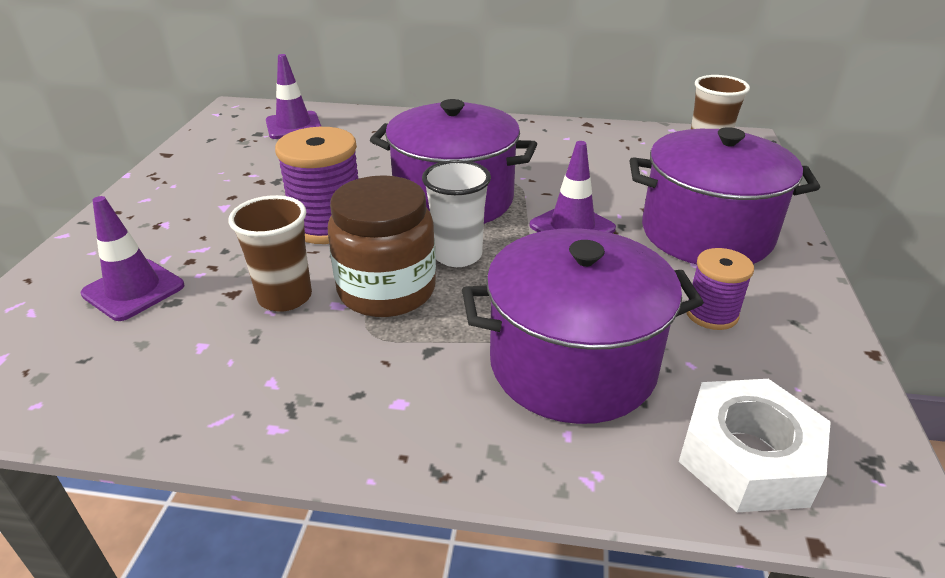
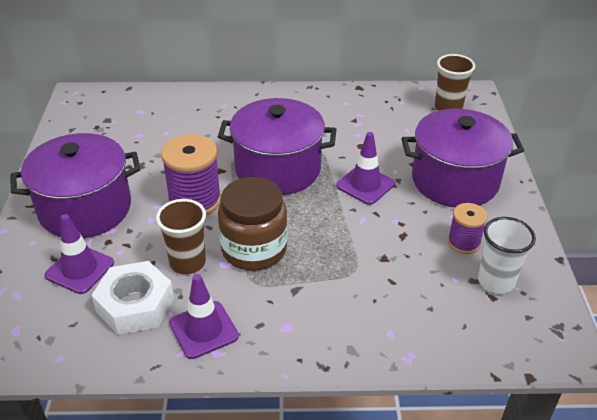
camera: 10 degrees left, 5 degrees up
purple traffic cone [266,54,322,139] -> purple traffic cone moved to [169,274,239,359]
white cup [422,160,491,267] -> white cup moved to [478,217,536,294]
purple pot [462,228,704,424] -> purple pot moved to [10,133,141,238]
white nut [679,379,831,512] -> white nut moved to [91,261,174,335]

